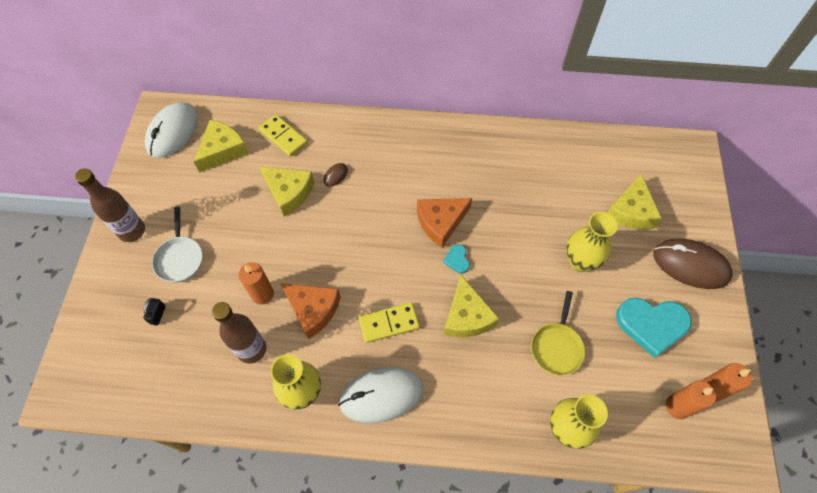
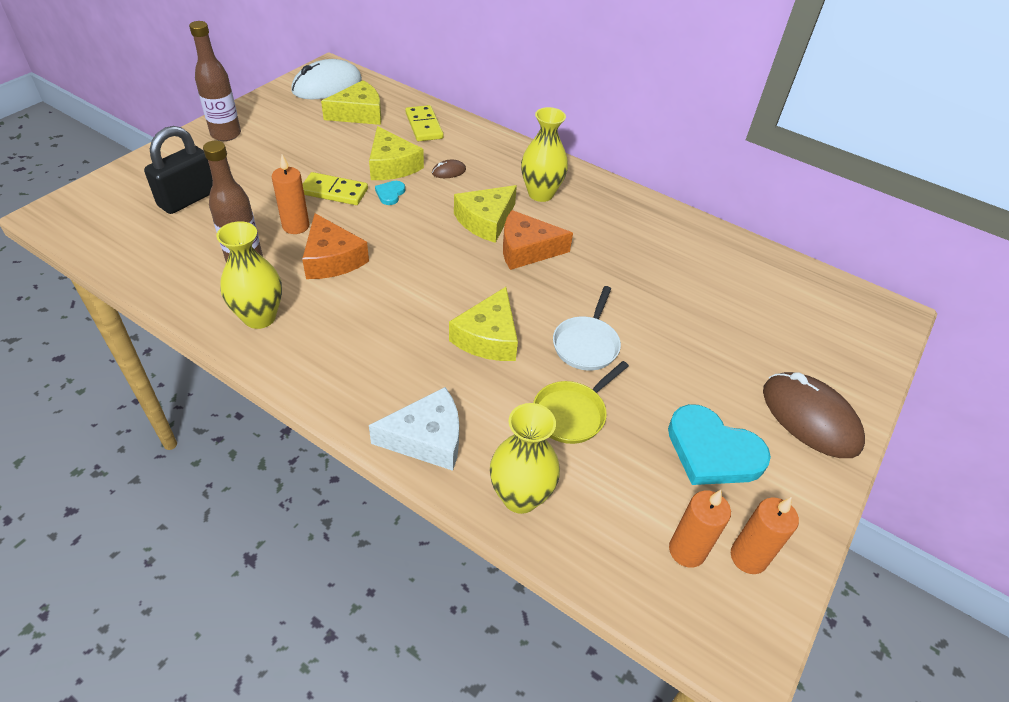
camera: 25 degrees right, 15 degrees down
black padlock [143,298,166,325] -> black padlock [144,126,213,214], size x2.29
white pan [152,207,203,282] -> white pan moved to [553,286,621,371]
white mouse [338,367,423,423] -> none
yellow domino [359,302,420,343] -> yellow domino moved to [303,172,368,205]
turquoise heart [443,244,470,274] -> turquoise heart moved to [375,181,405,205]
yellow vase [566,212,618,272] -> yellow vase moved to [521,107,568,202]
yellow cheese [607,174,662,230] -> yellow cheese moved to [454,185,517,243]
none -> white cheese [369,387,459,471]

